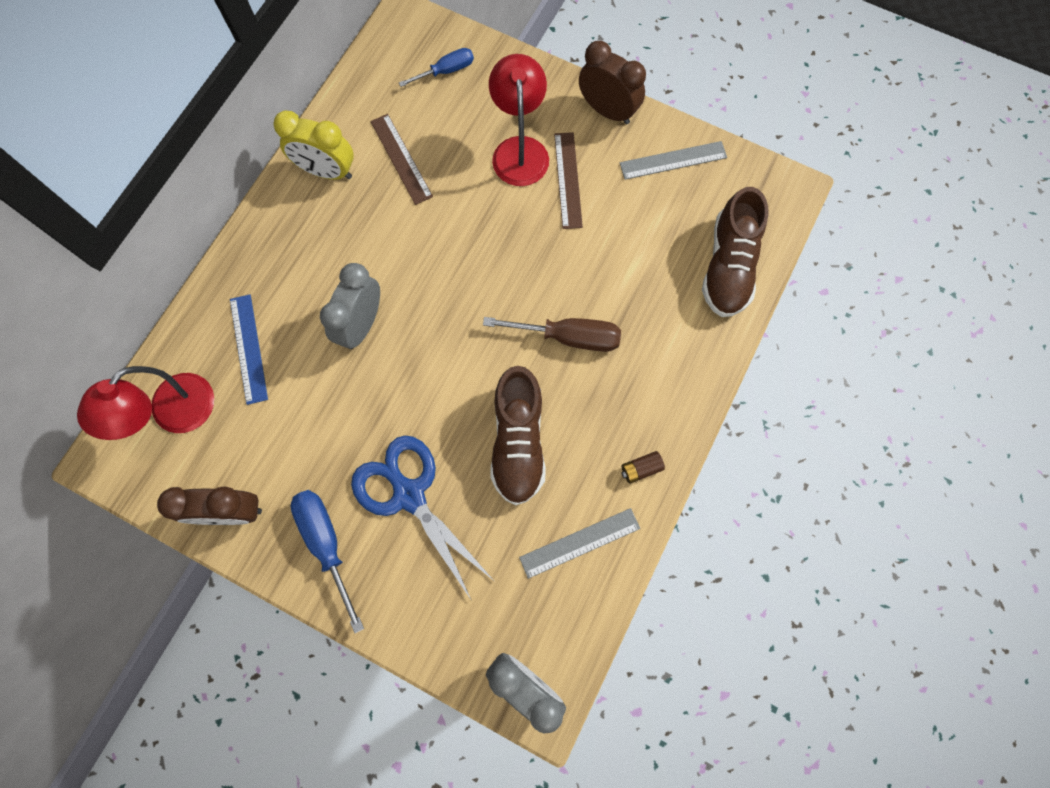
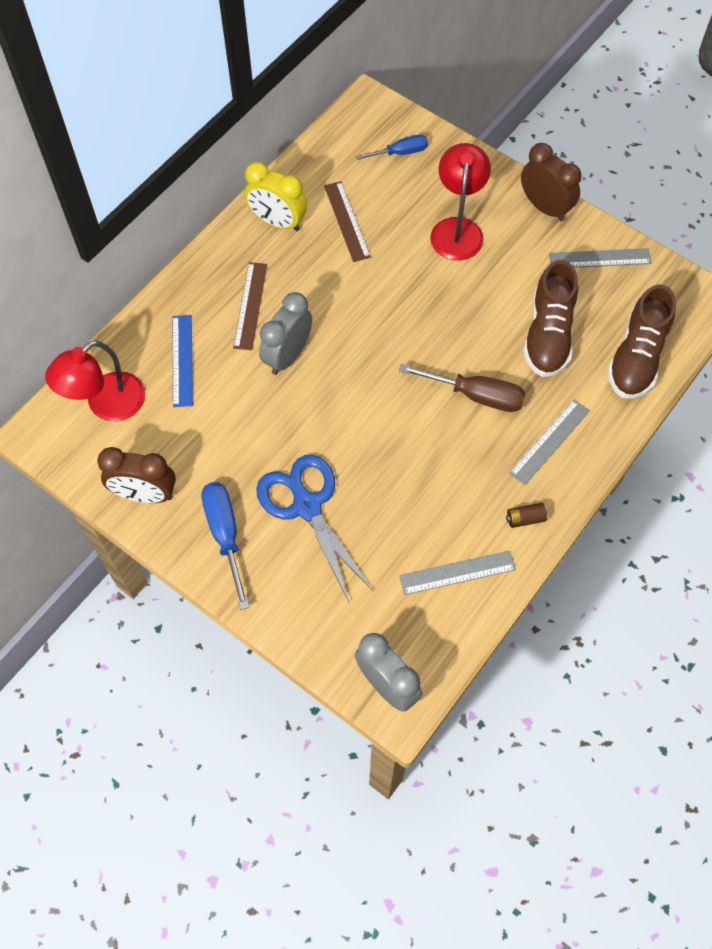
camera: 10 degrees right, 10 degrees down
brown shoe [490,366,546,505] -> brown shoe moved to [523,260,578,377]
brown ruler [554,132,583,229] -> brown ruler moved to [233,262,267,350]
none -> grey ruler [509,400,590,485]

